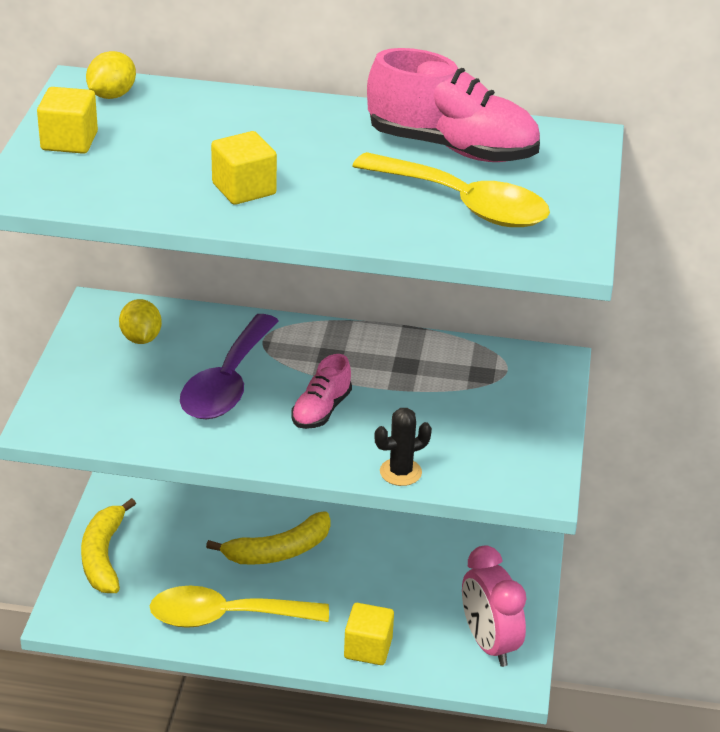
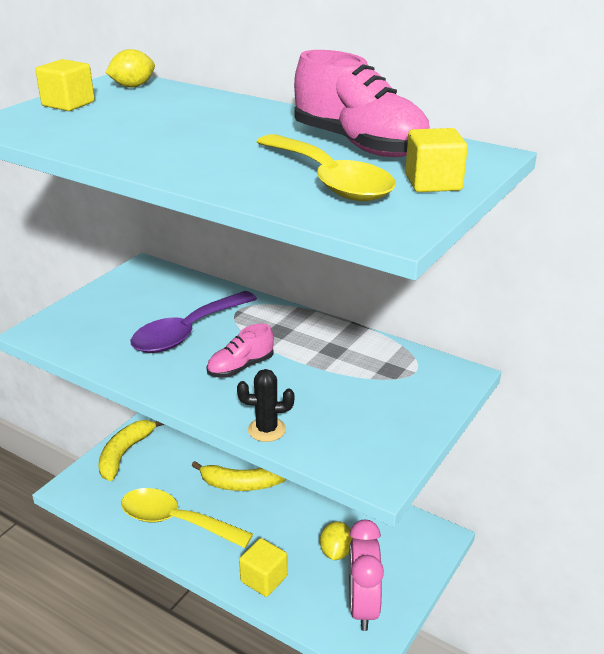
camera: 25 degrees right, 5 degrees down
yellow lemon [119,299,162,344] -> yellow lemon moved to [320,521,353,560]
yellow cube [211,131,277,205] -> yellow cube moved to [405,128,468,192]

